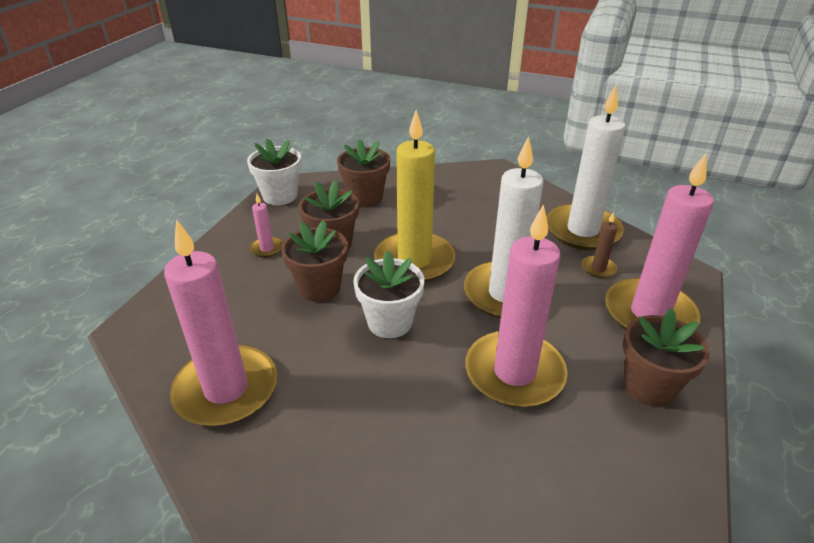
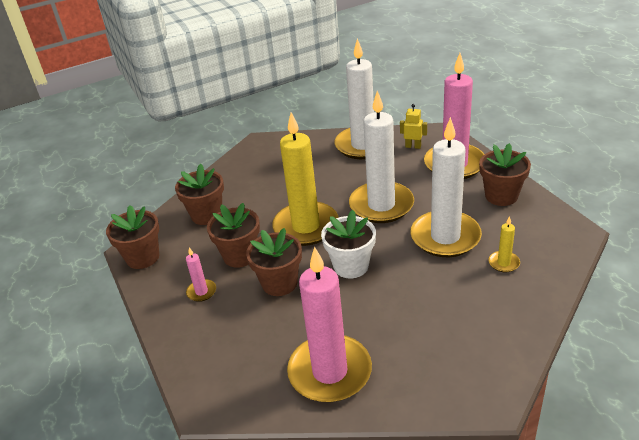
camera: 45 degrees left, 0 degrees up
white flower pot [247,138,301,205] -> brown flower pot [106,205,159,269]
pink candle [465,204,568,408] -> white candle [411,117,482,257]
brown candle [582,212,618,278] -> none
none -> yellow robot [400,104,427,149]
none -> yellow candle [488,216,520,272]

